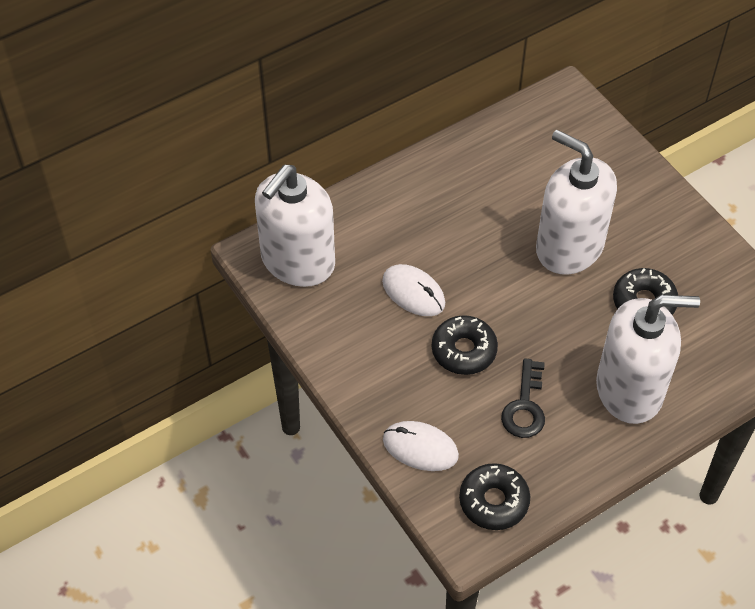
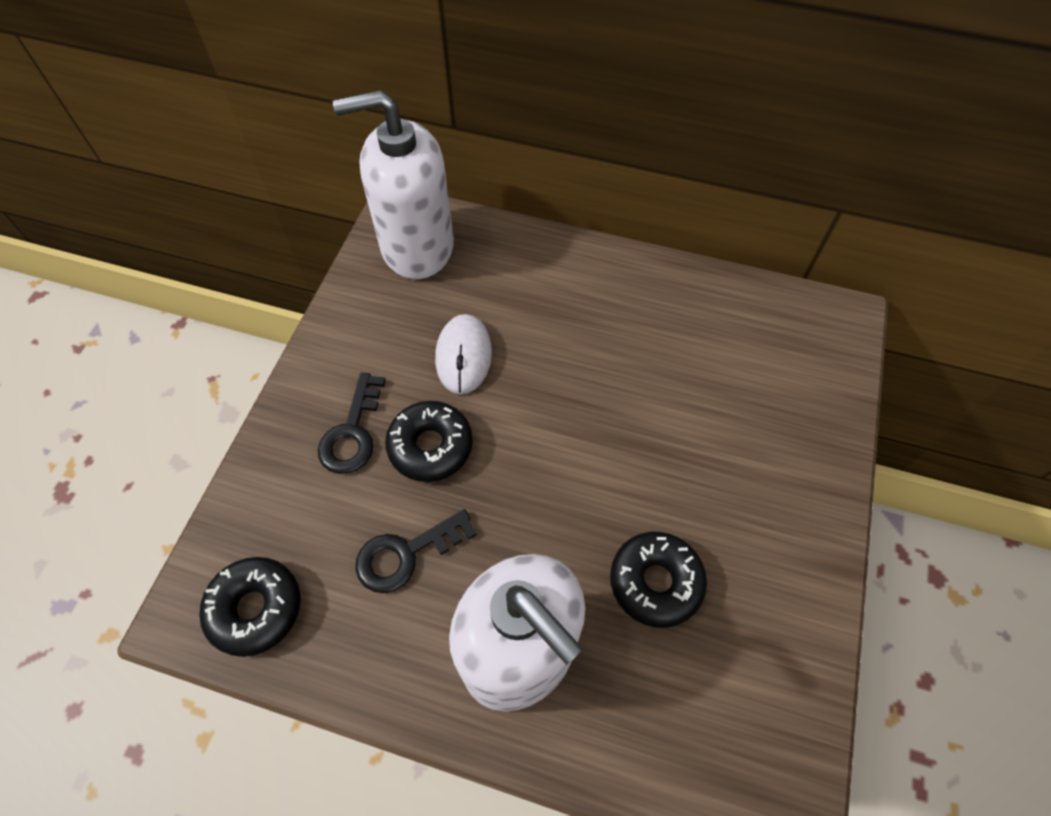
camera: 50 degrees right, 5 degrees up
white mouse [383,421,459,471] -> none
white soap dispenser [536,130,617,275] -> none
none -> black key [318,373,386,474]

